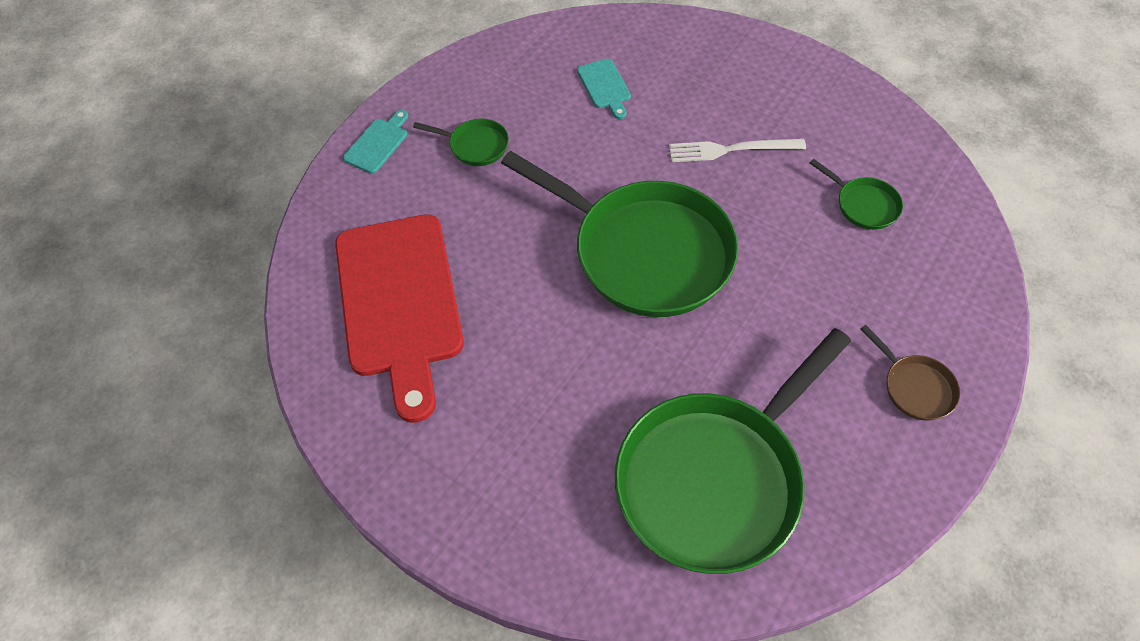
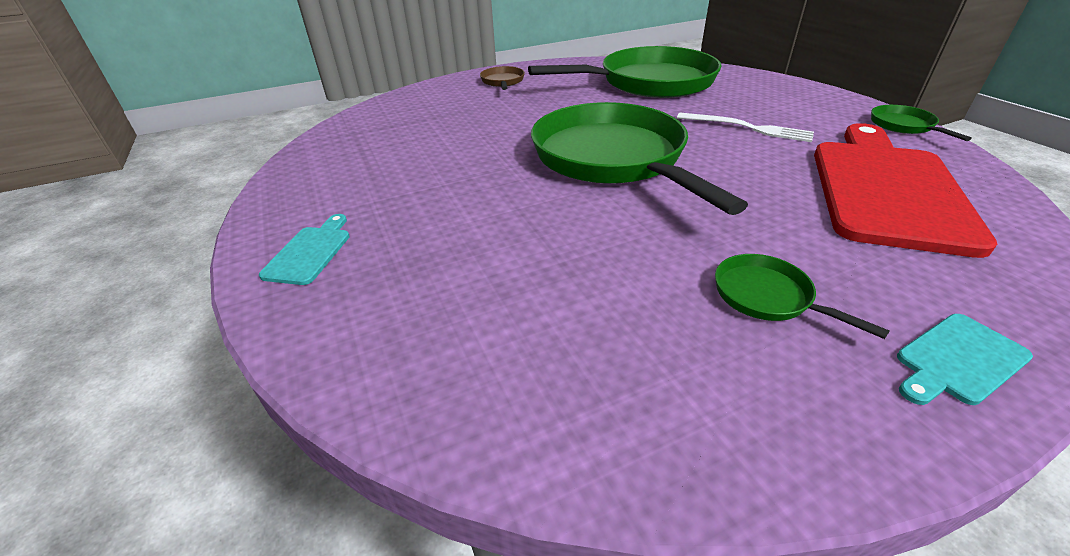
camera: 150 degrees left, 20 degrees down
turquoise cutting board [577,59,631,119] -> turquoise cutting board moved to [259,214,350,285]
white fork [669,139,806,162] -> white fork moved to [677,113,814,142]
green pan [810,159,903,230] -> green pan moved to [871,105,972,141]

